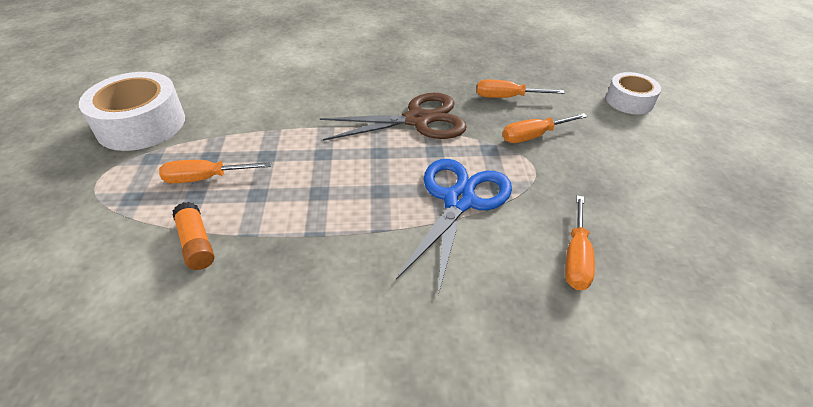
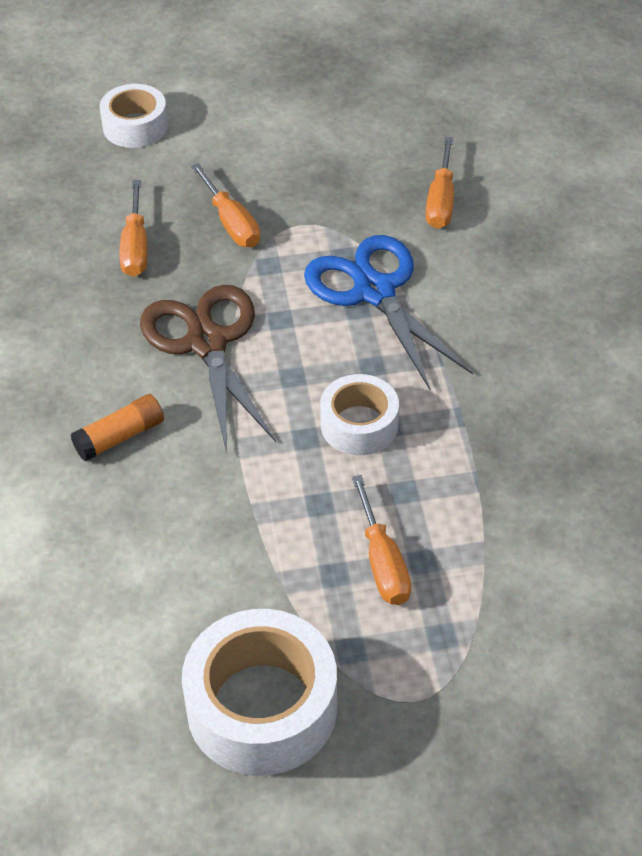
camera: 95 degrees left, 5 degrees up
orange glue stick [173,202,214,270] -> orange glue stick moved to [71,394,164,461]
blue scissors [396,159,512,295] -> blue scissors turned 45 degrees clockwise [304,235,473,390]
orange screwdriver [565,196,595,290] -> orange screwdriver turned 90 degrees clockwise [426,137,454,229]
none -> white tape [320,374,399,455]

